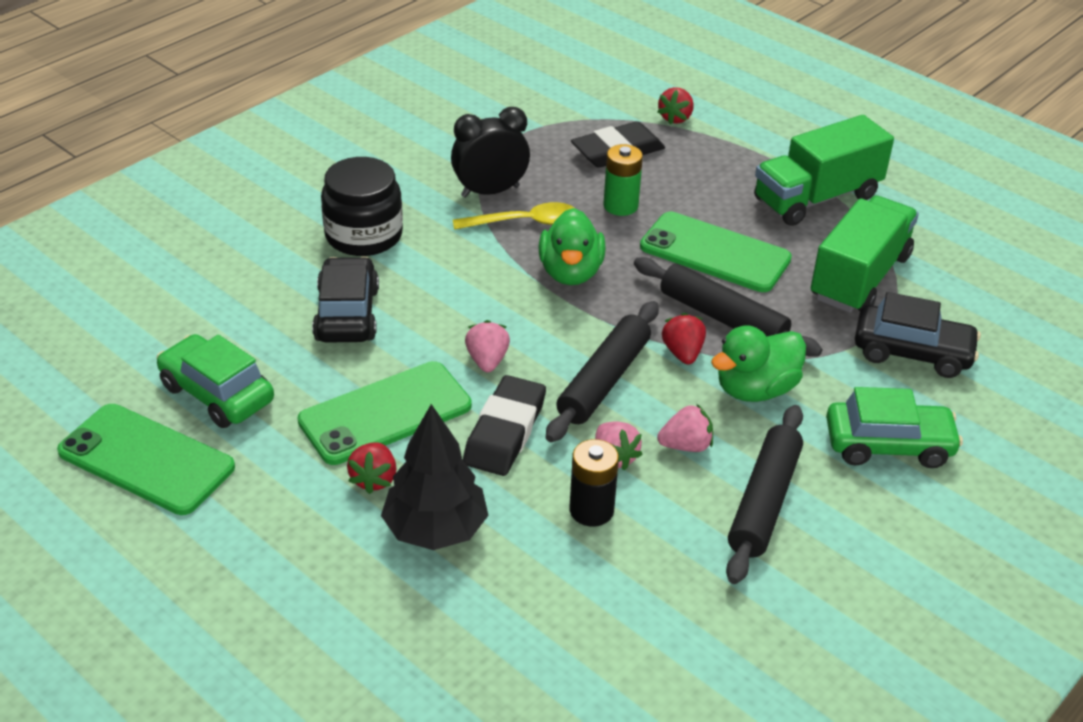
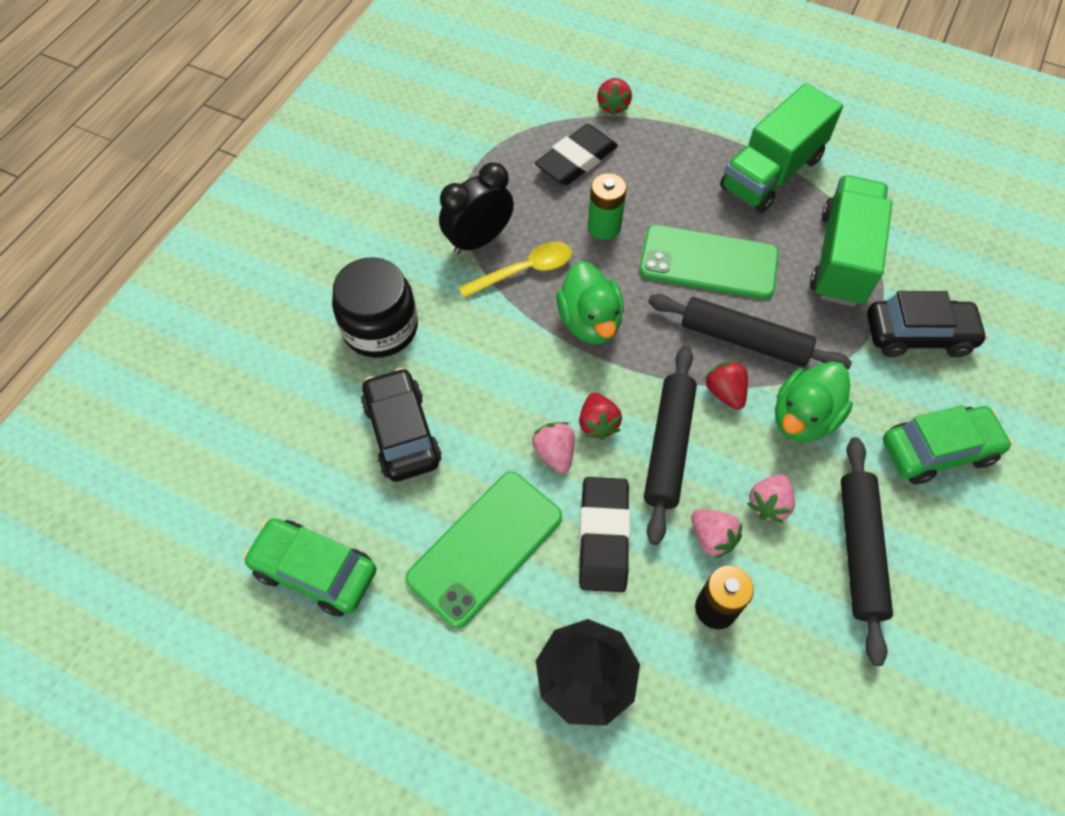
camera: 15 degrees left, 20 degrees up
green phone [57,404,235,515] -> none
red strawberry [347,442,397,494] -> red strawberry moved to [579,393,622,440]
pink strawberry [657,404,713,452] -> pink strawberry turned 150 degrees clockwise [747,474,795,523]

